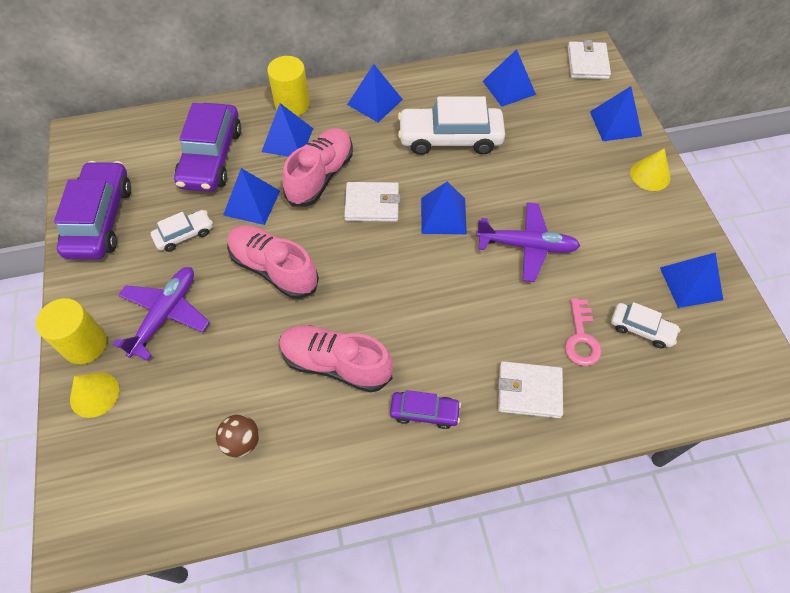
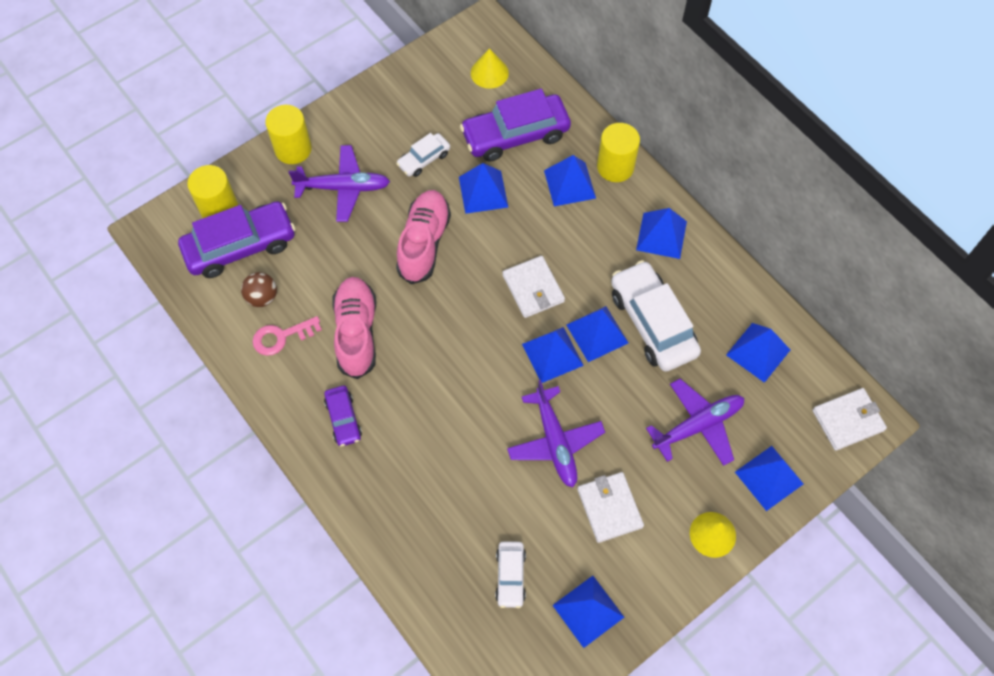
camera: 65 degrees right, 5 degrees up
purple car [54,161,131,260] -> purple car moved to [178,201,295,278]
yellow cone [70,372,119,418] -> yellow cone moved to [471,48,509,89]
white car [151,210,213,252] -> white car turned 105 degrees clockwise [396,133,450,177]
pink shoe [282,128,353,207] -> none
white wallet [498,361,563,418] -> white wallet moved to [577,472,644,543]
pink key [565,298,602,366] -> pink key moved to [253,316,322,356]
none -> yellow cylinder [187,165,238,218]
none -> blue pyramid [566,306,628,362]
none -> purple plane [646,379,744,466]

